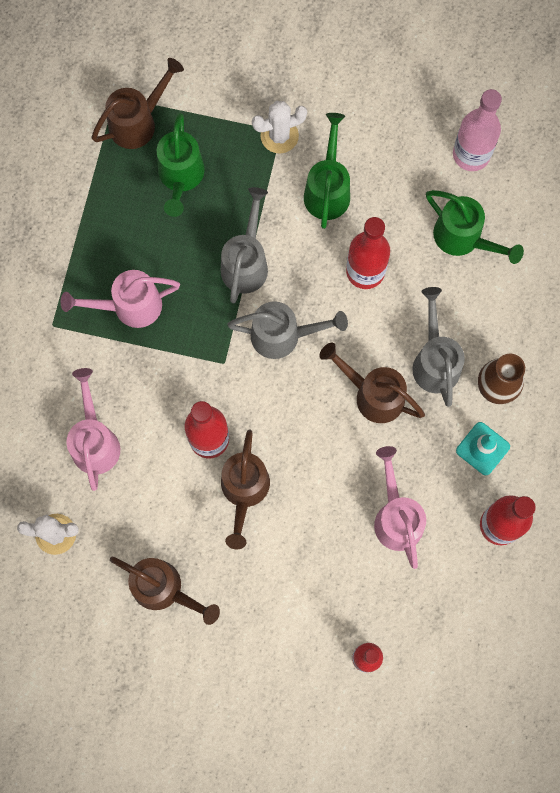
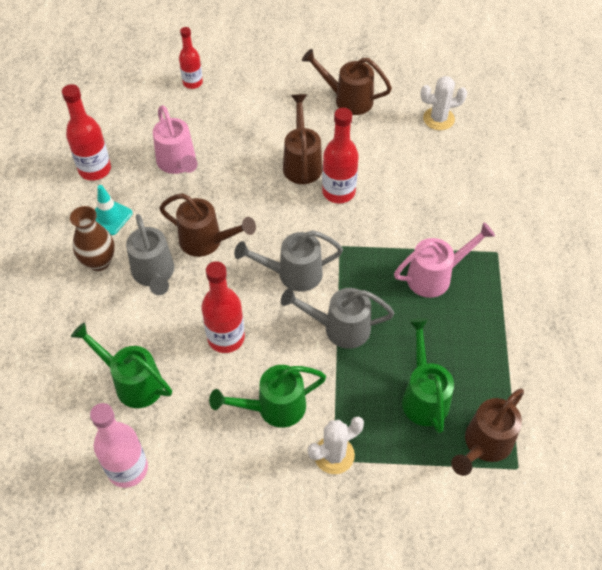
camera: 170 degrees right, 20 degrees down
pink watering can [66,368,120,491] -> none
grey watering can [221,187,268,303] -> grey watering can turned 90 degrees clockwise [281,288,394,349]
green watering can [304,113,350,229] -> green watering can turned 75 degrees clockwise [209,365,326,428]

